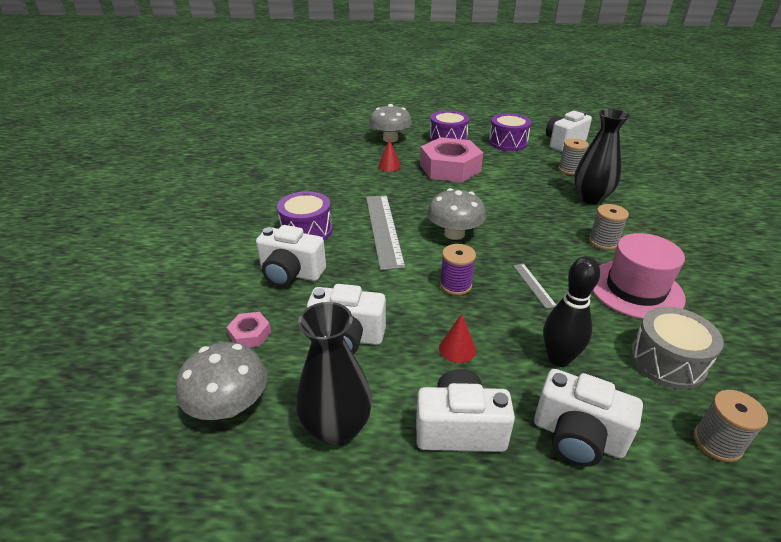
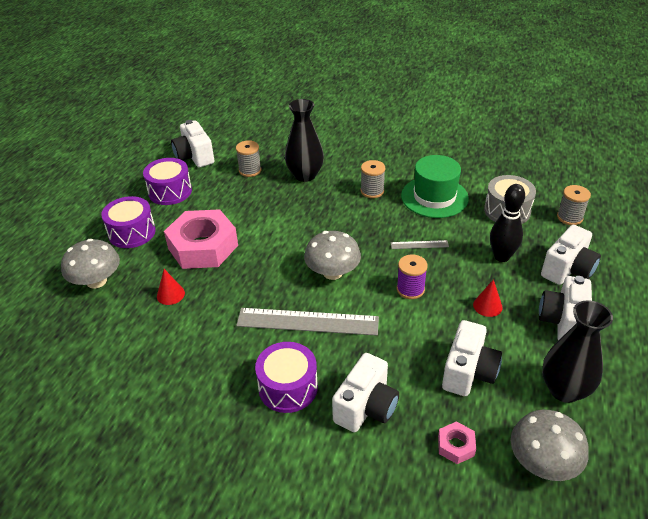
camera: 75 degrees left, 5 degrees up
pink hat [593,233,686,319] -> green hat [401,155,469,218]

